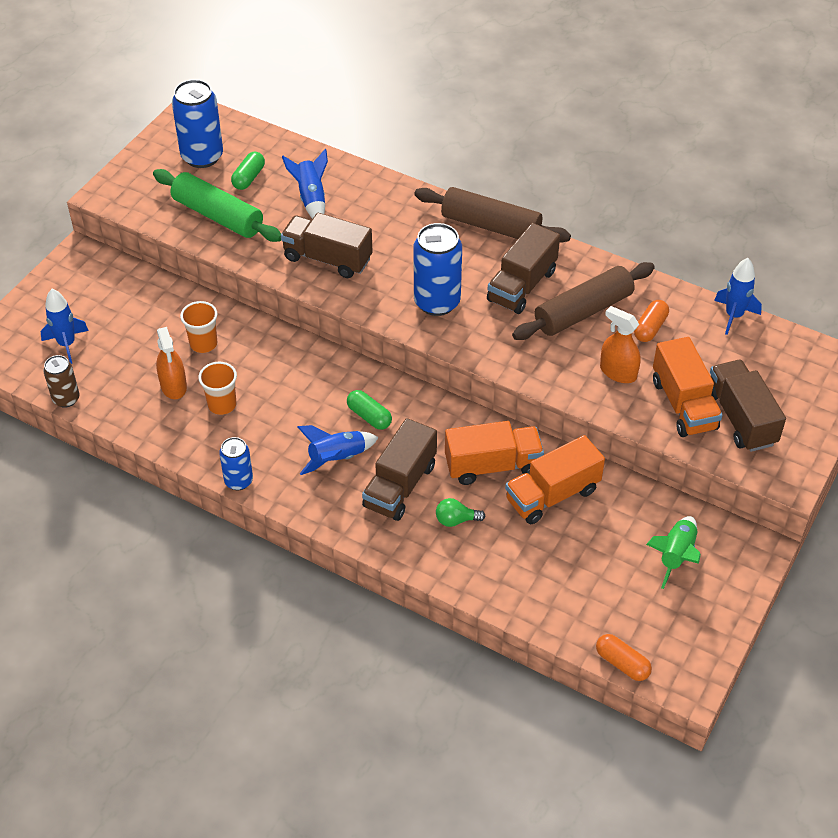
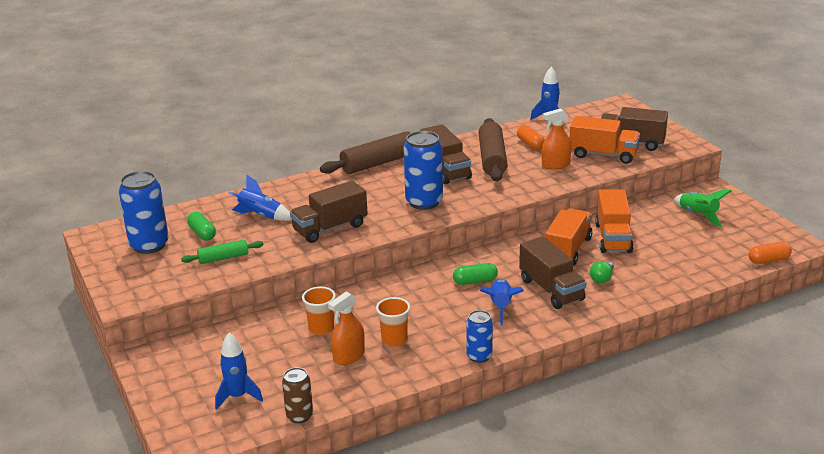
camera: 55 degrees left, 20 degrees down
green rolling pin [153,169,281,242] -> green rolling pin [181,240,264,264], size x0.55
orange spray bottle [156,327,187,399] -> orange spray bottle turned 120 degrees clockwise [328,292,365,365]

